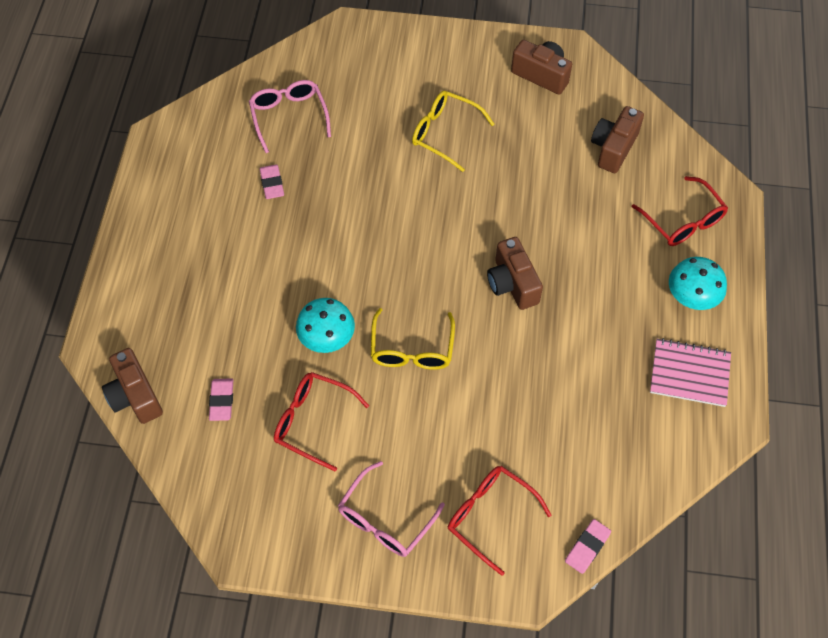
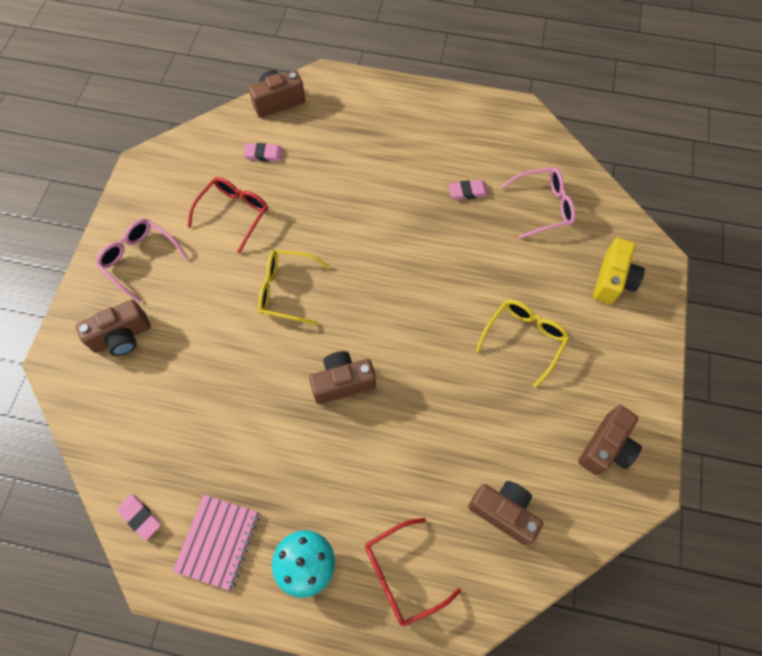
camera: 95 degrees right, 5 degrees up
turquoise mushroom [296,298,355,353] -> none
red glasses [448,466,552,576] -> brown camera [76,299,151,356]
pink eraser [565,519,611,574] -> pink eraser moved to [117,494,161,541]
none -> yellow camera [593,238,645,304]

